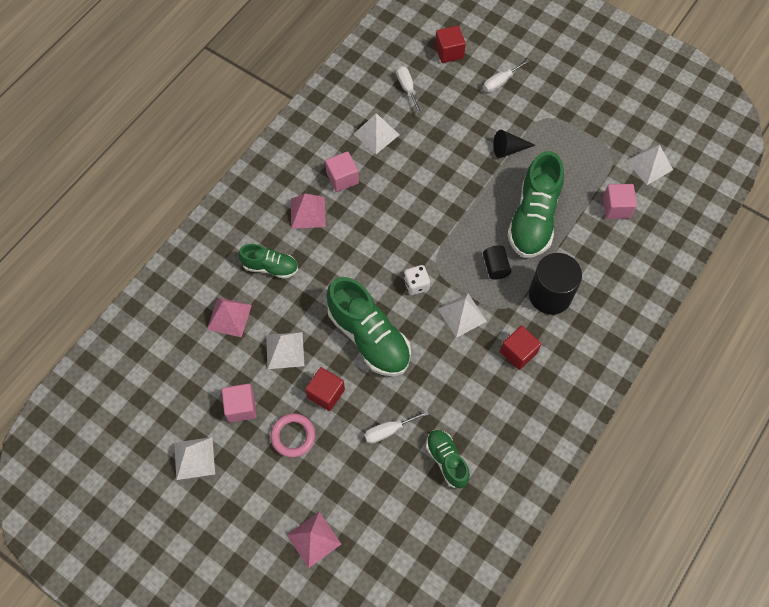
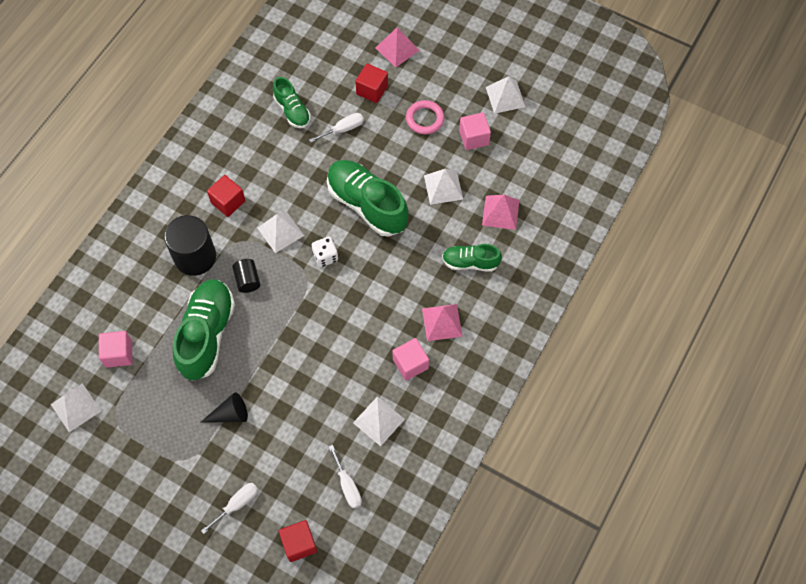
camera: 175 degrees right, 0 degrees up
red cube [305,367,345,411] -> red cube moved to [355,63,388,103]

